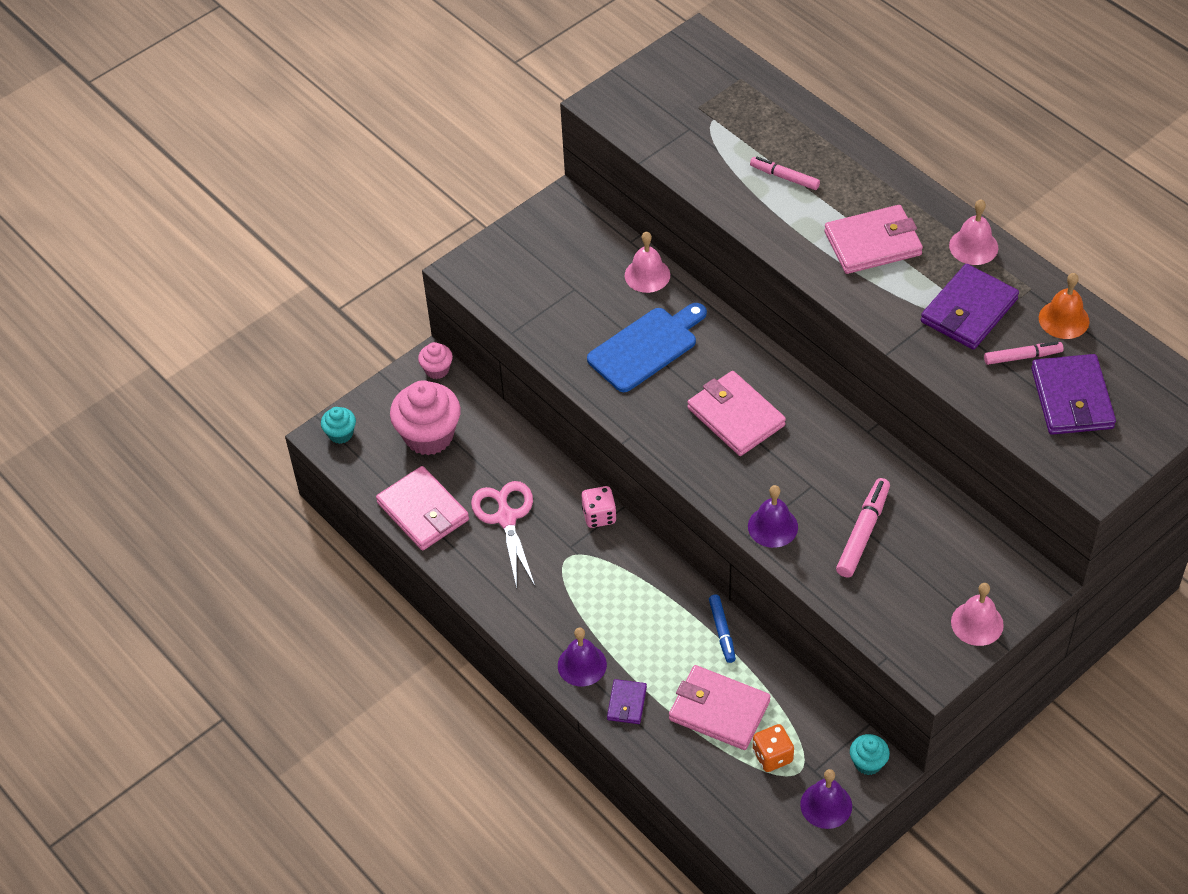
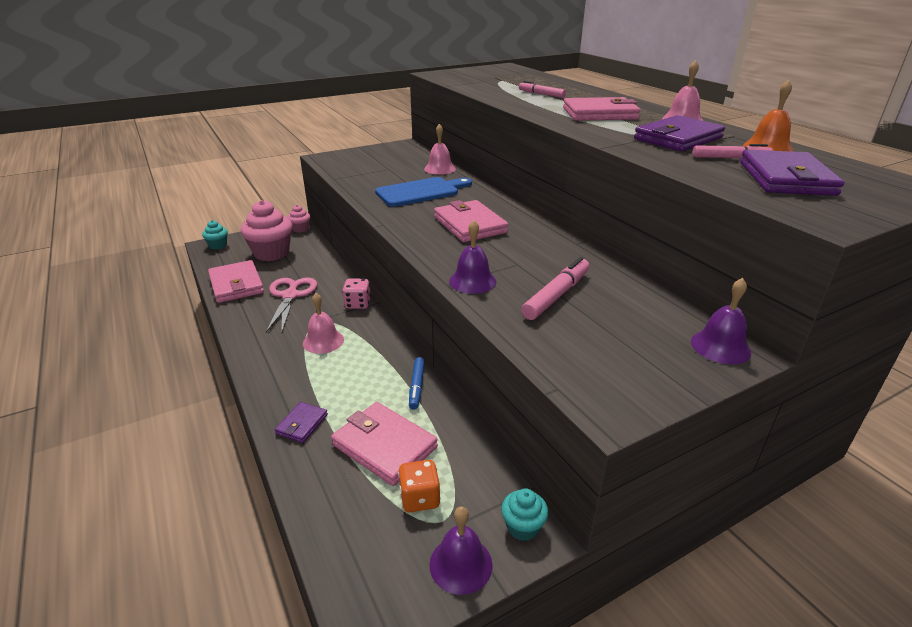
camera: 10 degrees right, 20 degrees down
purple bell [558,627,607,686] -> purple bell moved to [691,278,751,364]
pink bell [951,583,1004,646] -> pink bell moved to [303,293,344,354]

